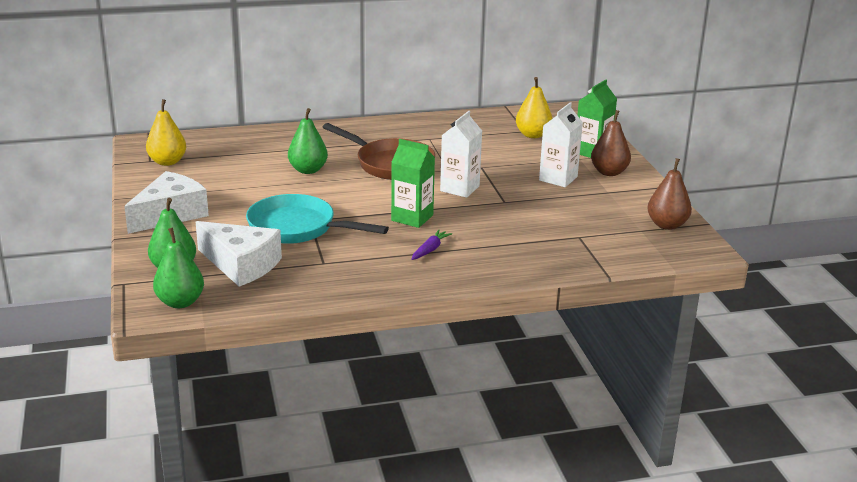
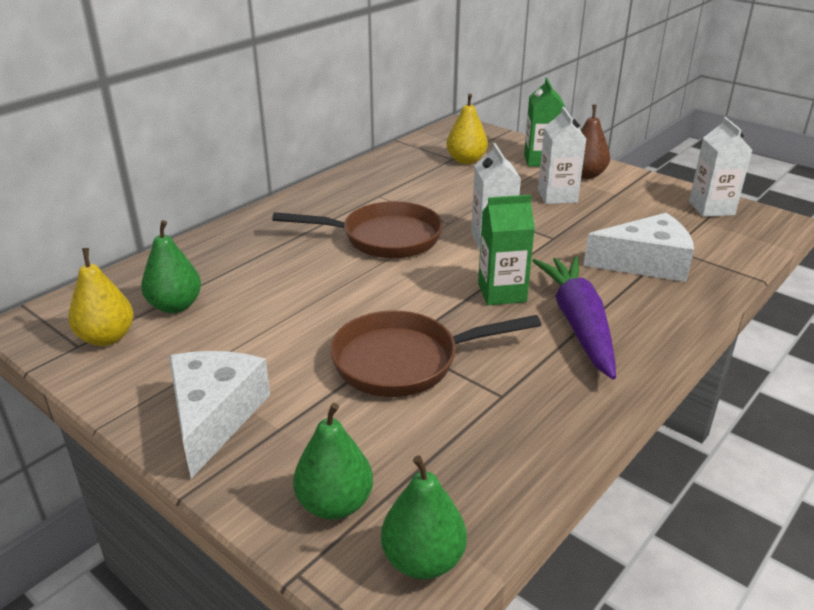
camera: 35 degrees left, 5 degrees up
white cheese [196,221,282,287] -> white cheese moved to [583,213,694,282]
turquoise pan [246,194,389,244] -> brown pan [330,310,541,397]
green pear [288,108,328,174] -> green pear moved to [141,220,201,313]
purple carrot [411,230,452,260] -> purple carrot [532,256,616,379], size x2.37
brown pear [647,158,692,230] -> white carton [689,117,752,217]

